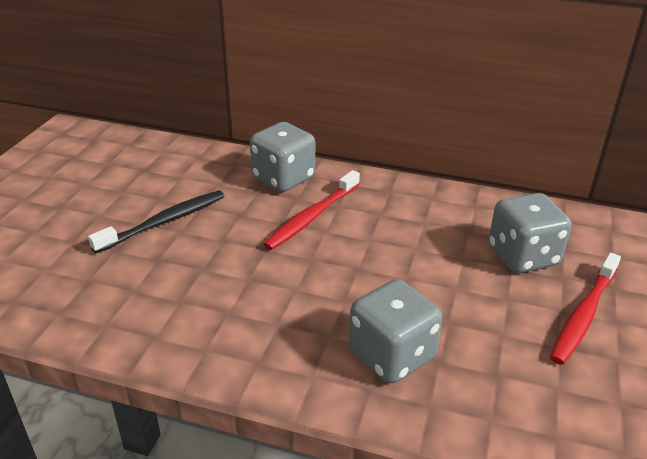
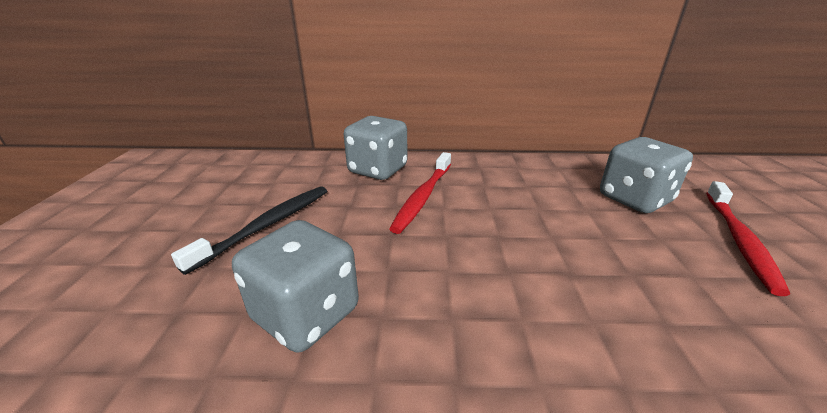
camera: 15 degrees left, 5 degrees down
grey dice [349,279,442,383] -> grey dice moved to [232,220,359,353]

